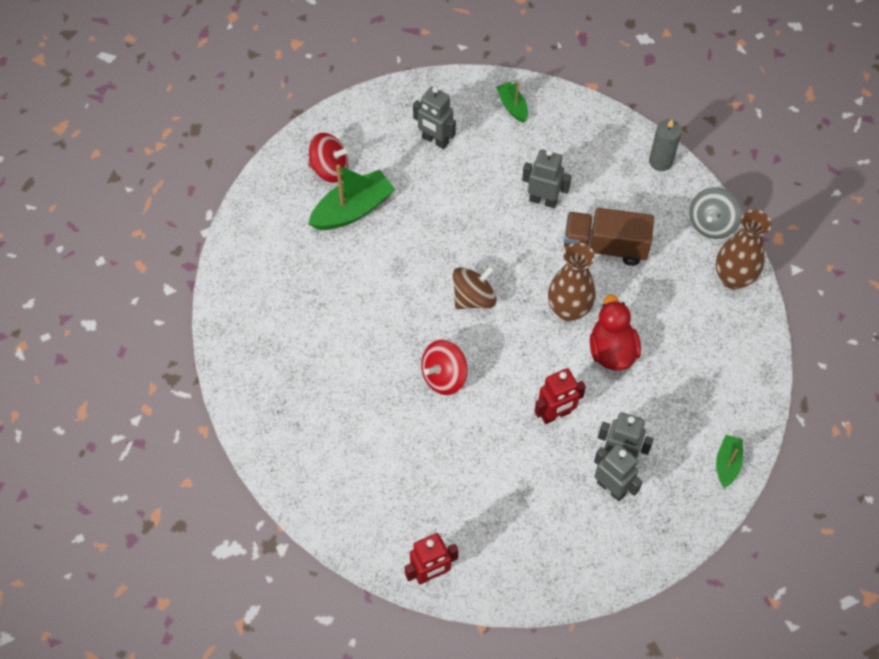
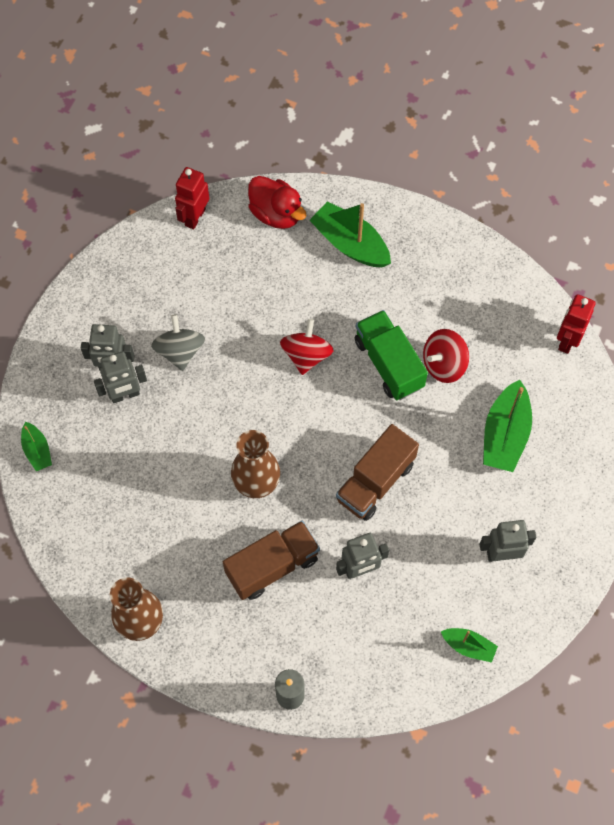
camera: 140 degrees right, 5 degrees up
red spinning top [308,133,350,183] -> red spinning top moved to [423,329,469,383]
brown spinning top [453,265,496,309] -> none
red robot [534,368,586,424] -> red robot moved to [557,294,596,354]
red duck [590,294,641,371] -> red duck moved to [248,176,306,229]
grey spinning top [689,187,742,239] -> grey spinning top moved to [151,314,205,371]
none -> green boat [309,201,391,267]
none -> brown truck [336,424,419,521]
none -> green truck [355,310,428,400]

